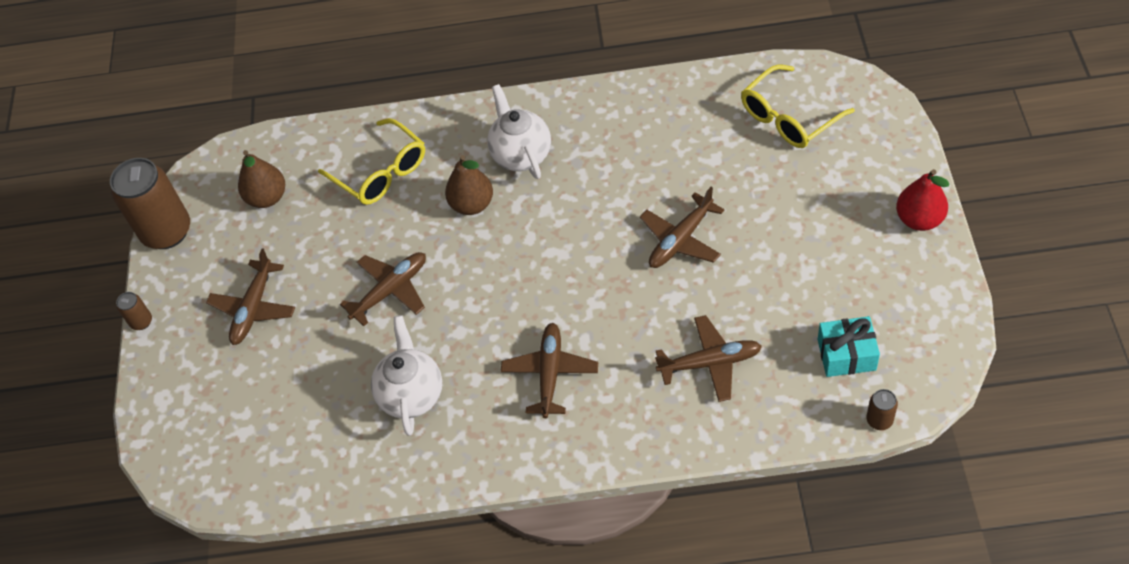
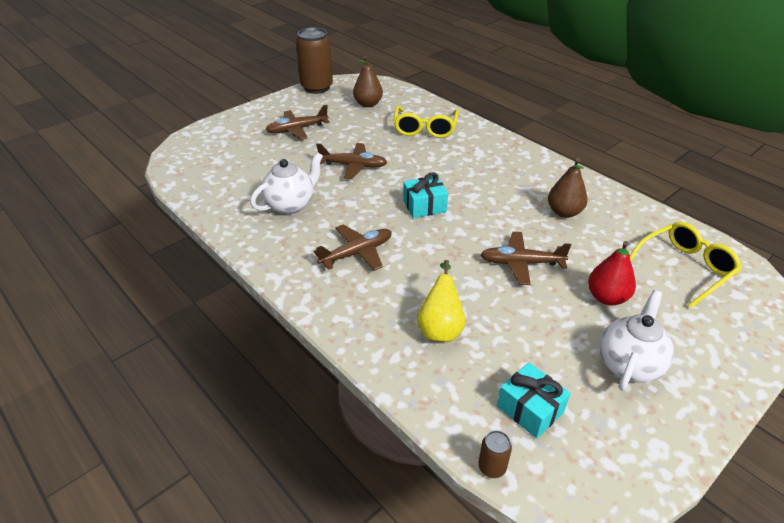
camera: 45 degrees right, 15 degrees down
brown can [116,292,152,330] -> none
brown pear [445,155,493,215] -> brown pear moved to [548,158,588,218]
white teapot [487,84,551,179] -> white teapot moved to [600,290,674,391]
brown plane [655,315,762,402] -> yellow pear [417,260,465,342]
yellow glasses [741,64,855,148] -> yellow glasses turned 135 degrees clockwise [630,222,742,308]
red pear [896,169,950,231] -> red pear moved to [588,241,636,306]
none -> turquoise gift [403,172,448,218]

